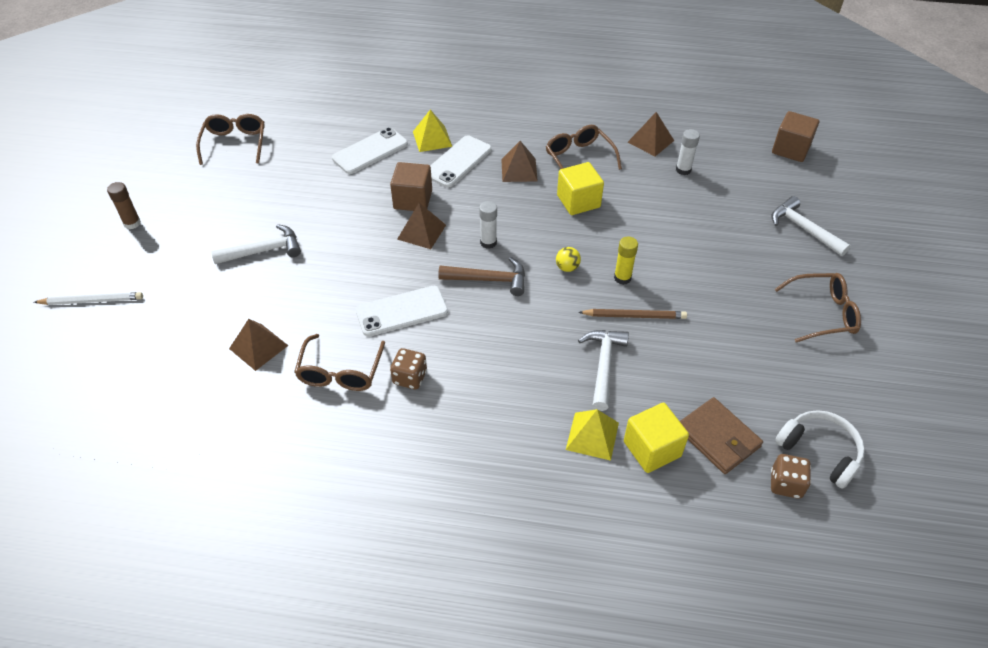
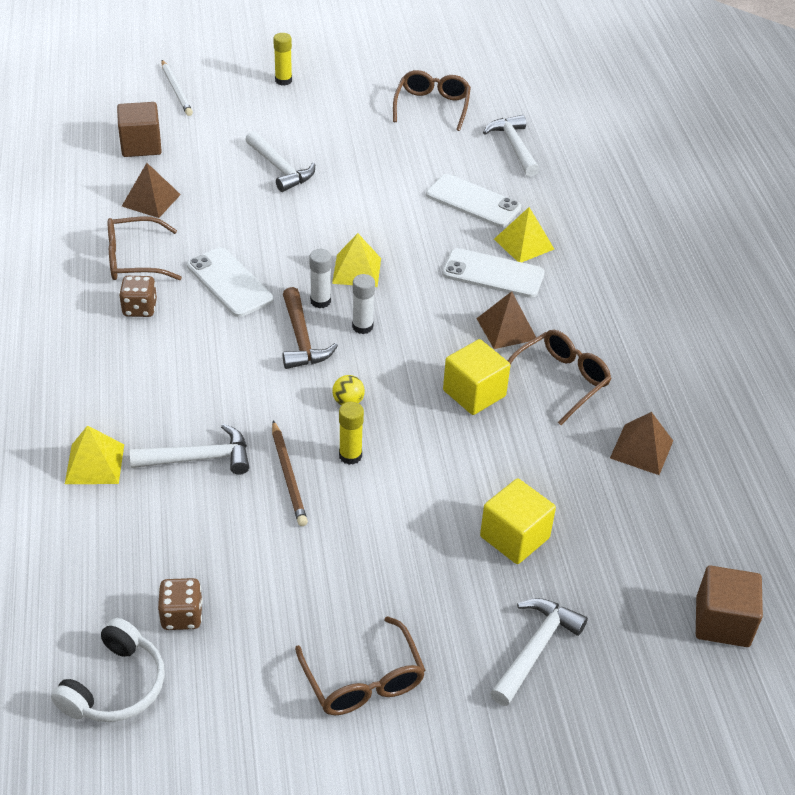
camera: 70 degrees right, 5 degrees down
brown glue stick [107,182,141,229] -> yellow glue stick [273,33,292,85]
brown glasses [196,114,265,165] -> brown glasses turned 60 degrees counterclockwise [393,70,471,131]
brown cube [390,162,432,211] -> brown cube moved to [117,102,162,157]
brown pyramid [397,203,446,249] -> yellow pyramid [332,233,381,287]
yellow cube [624,403,689,473] -> yellow cube moved to [480,479,556,564]
white glue stick [676,129,700,175] -> white glue stick moved to [310,249,331,308]
brown wallet [680,397,763,474] -> none
brown dice [771,454,811,499] -> brown dice moved to [158,578,203,630]
none -> white hammer [483,115,539,177]

